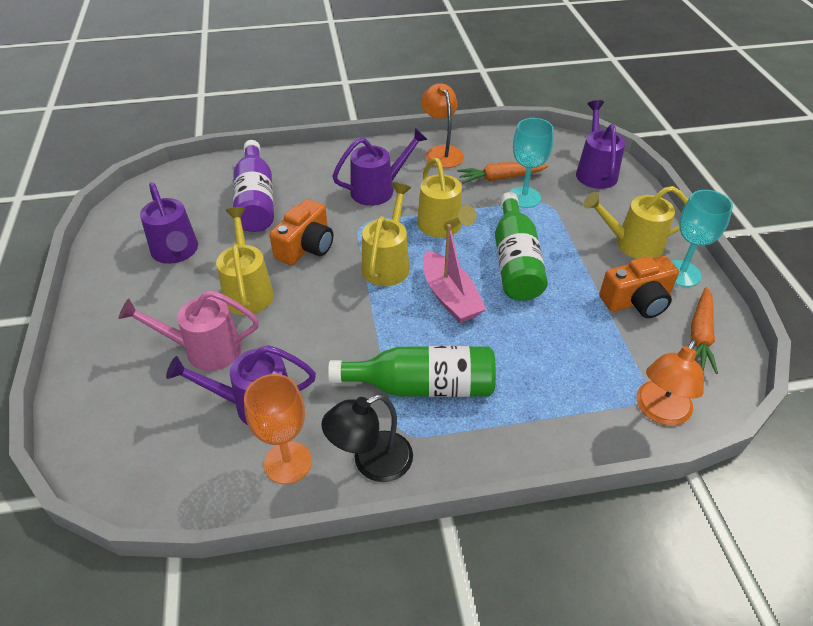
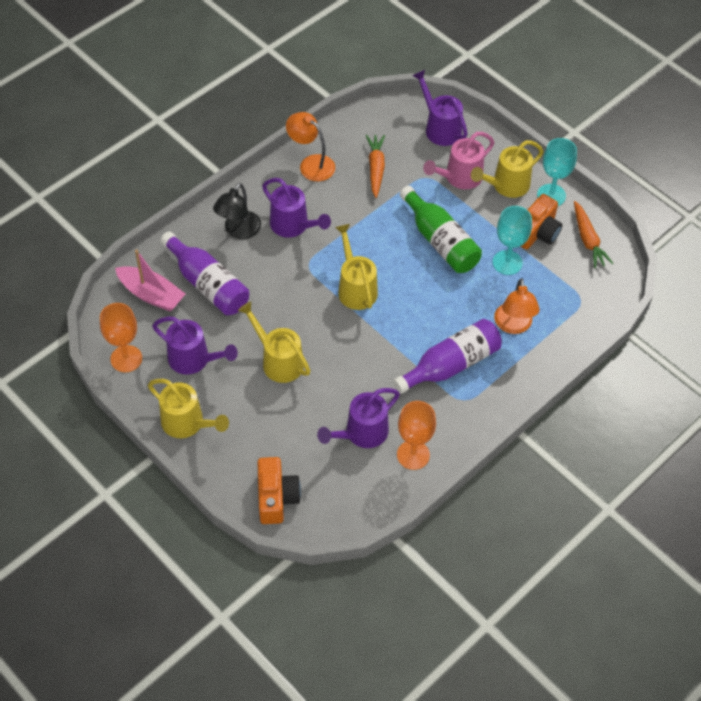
camera: 35 degrees left, 10 degrees up
pink watering can [119,290,259,371] -> pink watering can moved to [423,132,495,189]
orange camera [269,199,333,265] -> orange camera moved to [257,457,301,524]
black lamp [321,394,413,482] -> black lamp moved to [213,183,261,239]
green bottle [328,346,496,397] -> purple bottle [393,319,502,394]
purple watering can [332,128,428,206] -> purple watering can turned 105 degrees clockwise [262,178,331,238]
yellow watering can [417,158,477,237] -> yellow watering can moved to [148,379,229,438]
pink boat [423,224,486,323] -> pink boat moved to [115,250,185,312]
orange carrot [457,162,549,184] -> orange carrot turned 135 degrees clockwise [366,135,385,198]
turquoise goblet [509,118,554,208] -> turquoise goblet moved to [493,206,532,275]
orange lamp [636,339,704,426] -> orange lamp moved to [494,278,539,334]
none -> orange goblet [100,303,142,372]

